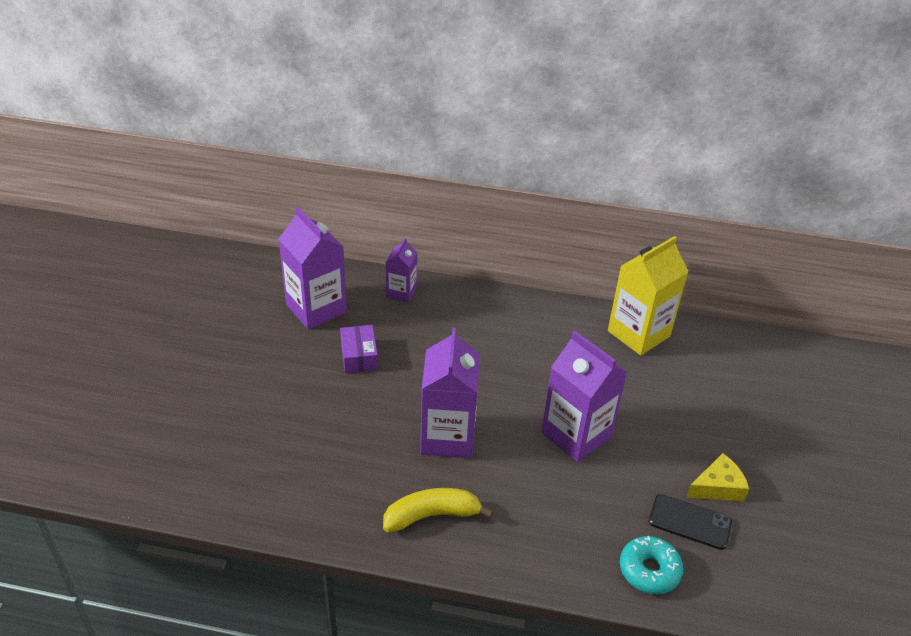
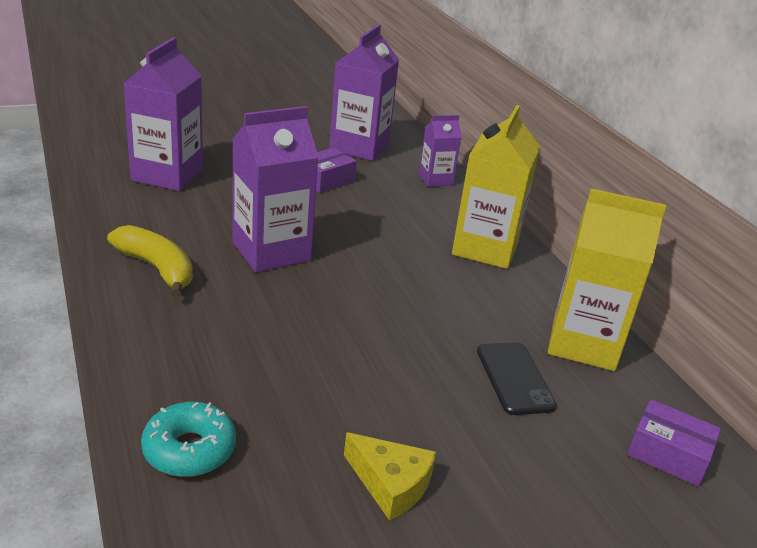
camera: 55 degrees right, 10 degrees down
purple carton [541,330,627,462] -> purple carton moved to [123,37,203,191]
black phone [649,494,732,550] -> black phone moved to [477,342,557,415]
none -> yellow carton [452,105,540,269]
none -> purple box [627,399,721,486]

